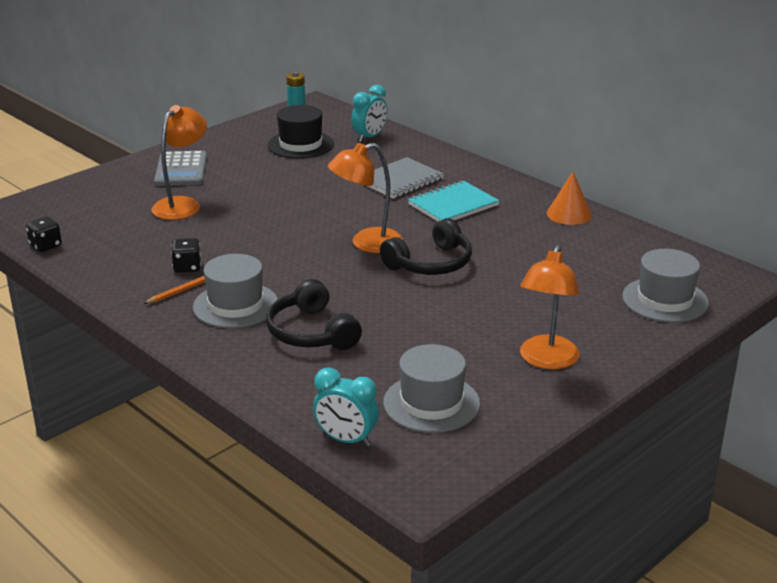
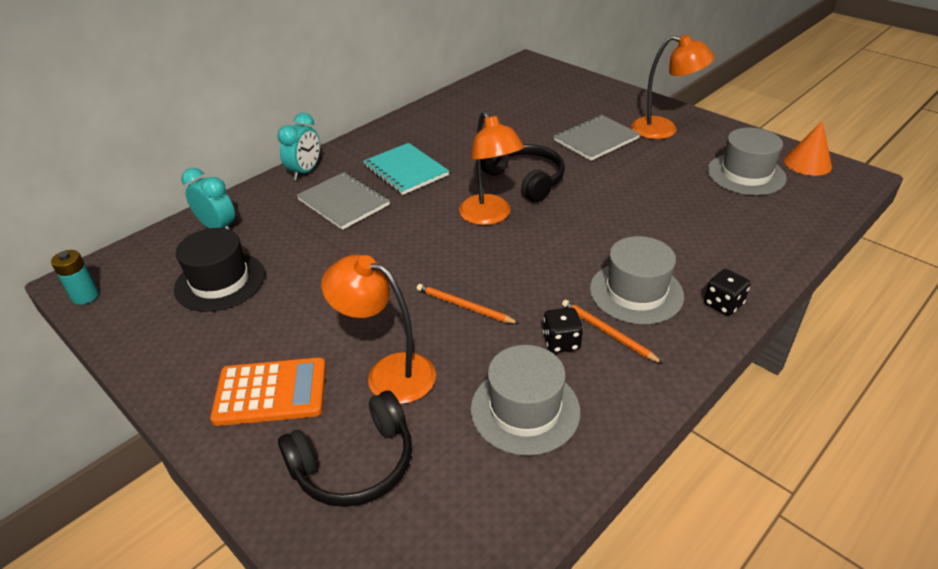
camera: 90 degrees left, 10 degrees up
black dice [26,216,62,252] -> black dice moved to [704,269,751,316]
grey calculator [154,151,207,186] -> orange calculator [210,358,326,426]
black headphones [266,279,362,350] -> black headphones moved to [278,391,412,507]
turquoise clock [313,368,379,447] -> turquoise clock moved to [277,113,320,180]
orange cone [547,172,592,225] -> orange cone moved to [784,121,832,176]
grey hat [622,249,709,323] -> grey hat moved to [470,345,580,456]
none -> orange pencil [417,284,520,324]
none -> grey notebook [553,115,640,161]

